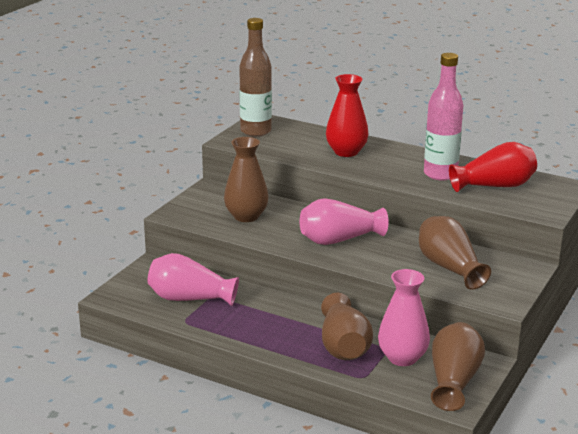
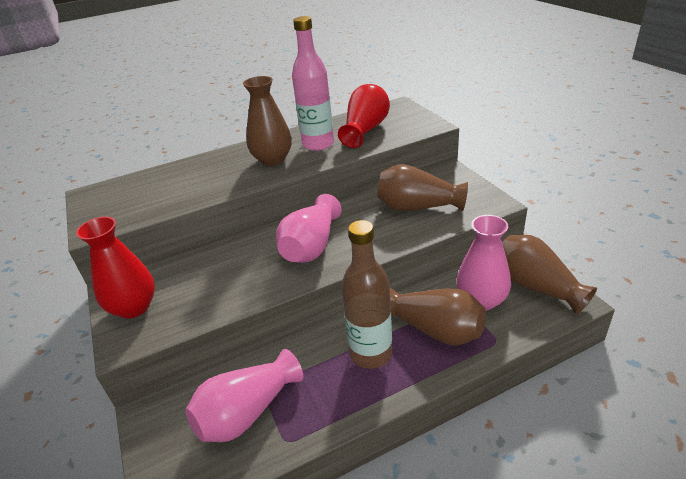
camera: 50 degrees left, 10 degrees up
brown vase [224,137,269,222] -> brown vase moved to [243,76,292,166]
brown bottle [239,18,272,137] -> brown bottle moved to [342,220,392,369]
red vase [326,74,369,157] -> red vase moved to [76,217,155,318]

